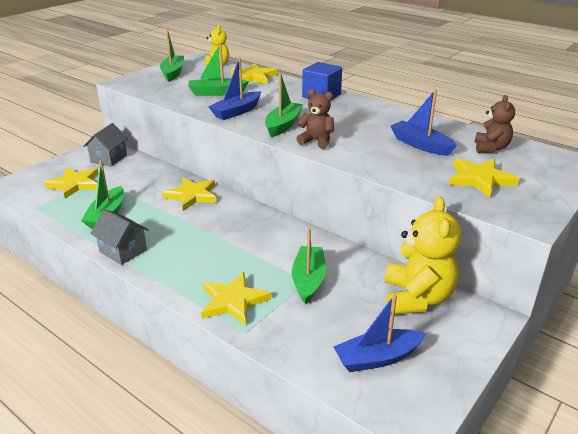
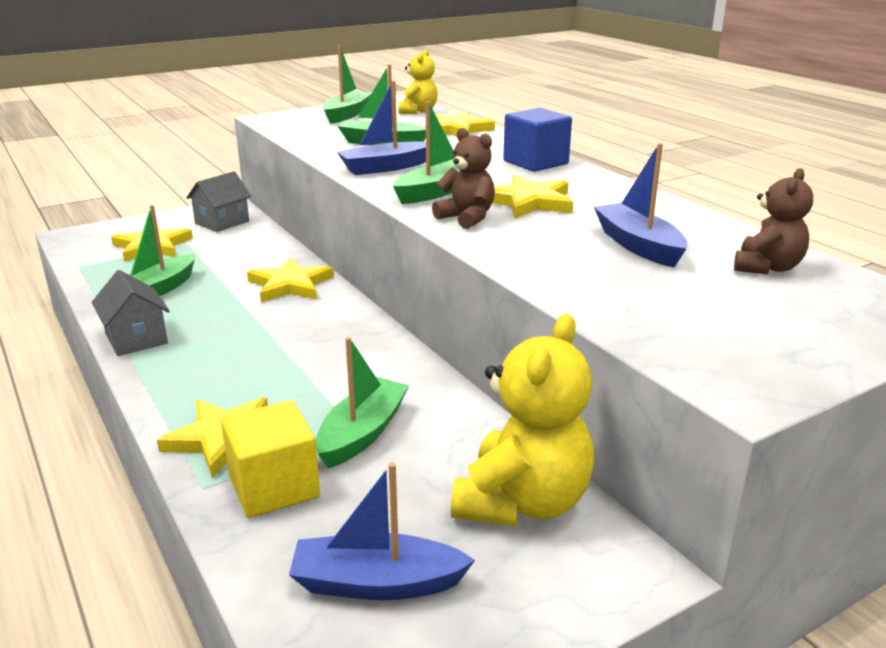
camera: 20 degrees right, 5 degrees down
yellow star [449,158,520,197] -> yellow star moved to [493,175,573,218]
none -> yellow cube [221,400,320,518]

